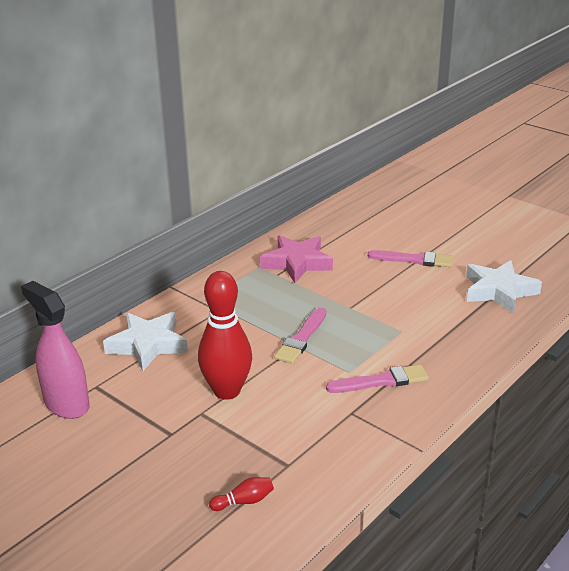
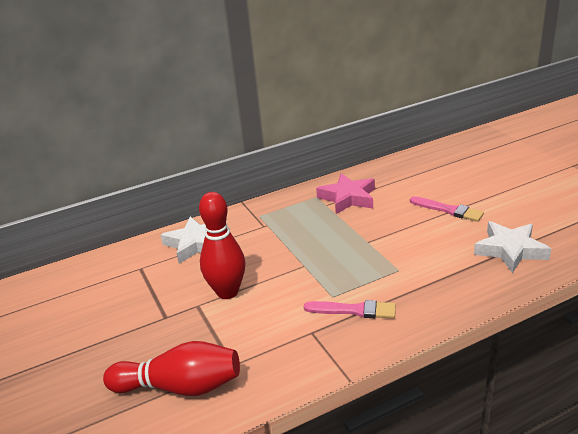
camera: 25 degrees right, 0 degrees up
pink spray bottle [21,281,90,419] -> none
red bowling pin [209,477,274,511] -> red bowling pin [103,341,240,396], size x2.47
pink brush [274,308,326,364] -> none

